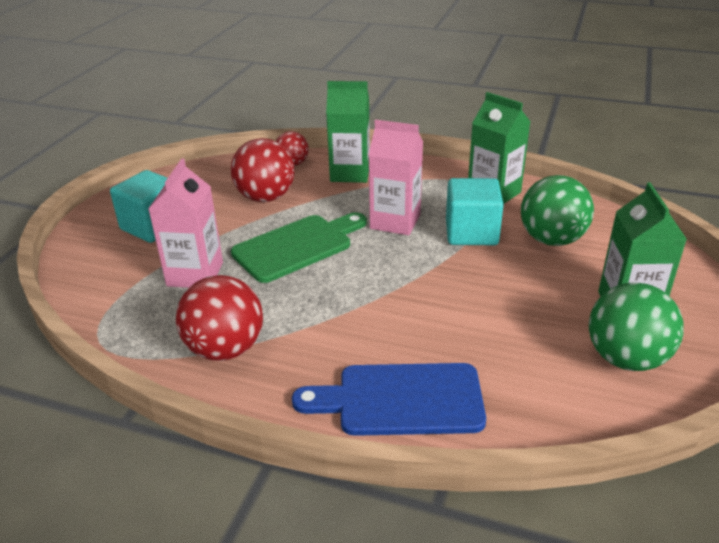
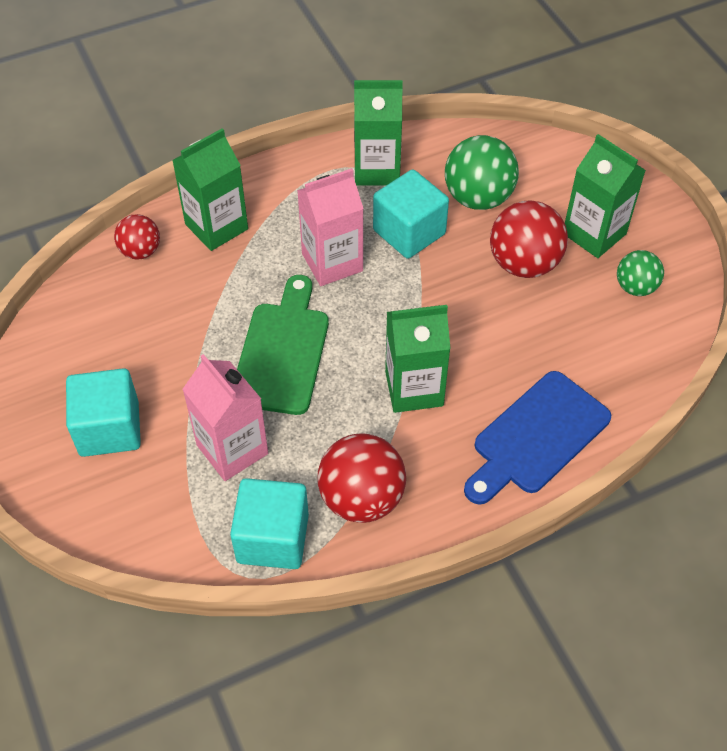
camera: 45 degrees left, 20 degrees up
red ball [231,138,295,202] -> red ball moved to [490,200,568,278]
green ball [589,282,684,371] -> green ball [617,250,664,296], size x0.60
none -> turquoise cube [230,478,309,569]
none -> green carton [385,305,451,413]

